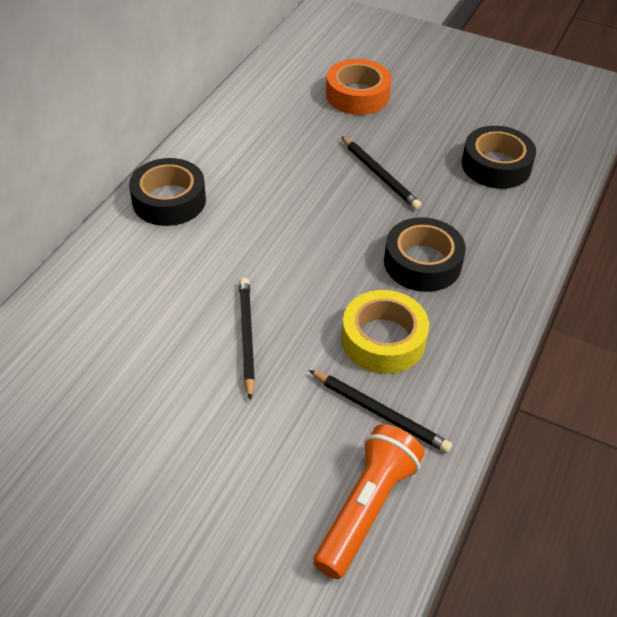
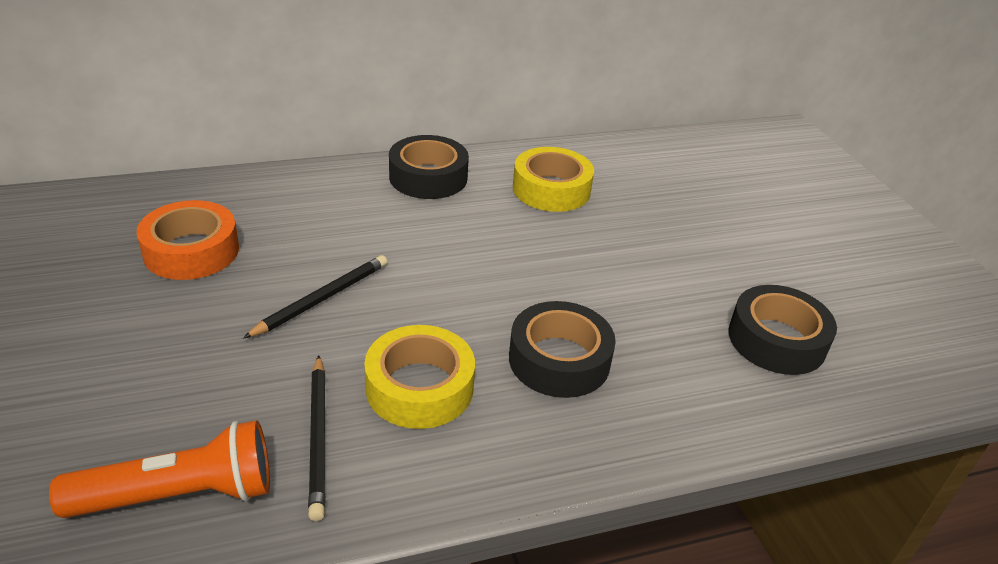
camera: 45 degrees right, 10 degrees down
orange tape [326,59,392,115] -> orange tape moved to [136,200,239,280]
black pencil [341,136,422,210] -> none
none -> yellow tape [513,147,594,212]

